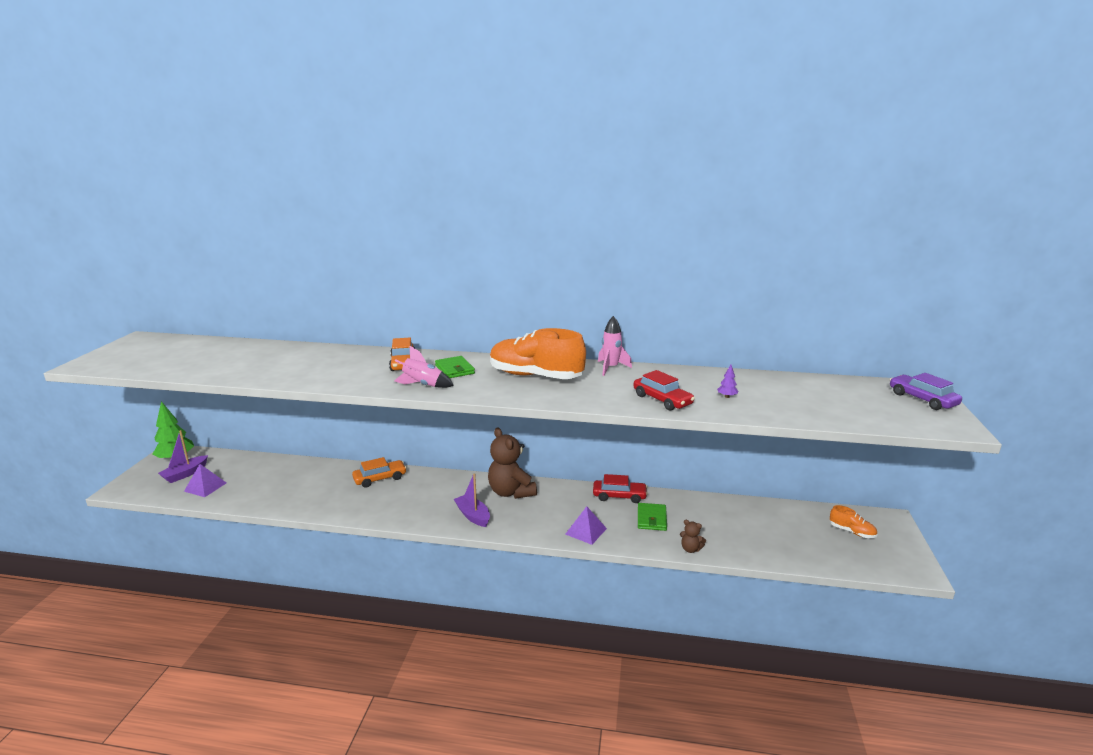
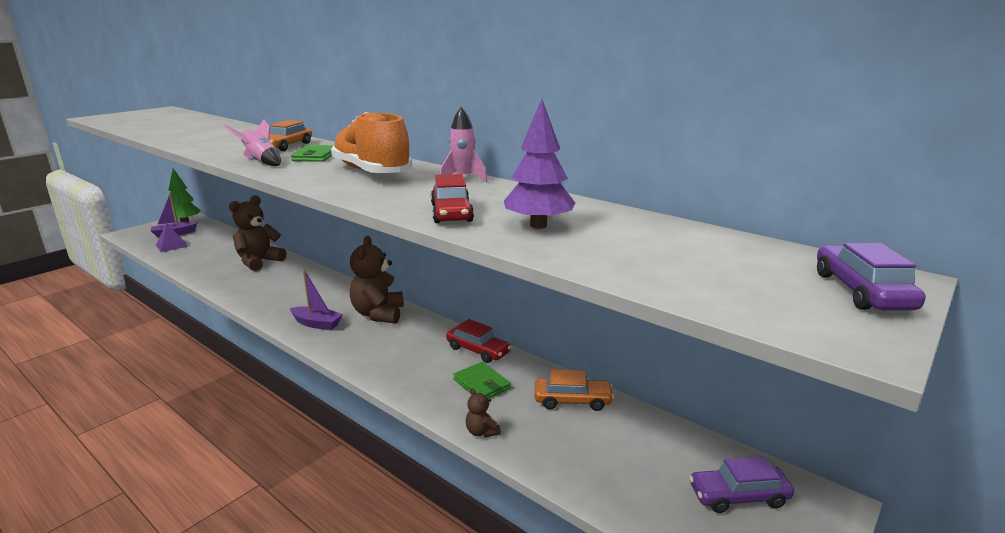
camera: 30 degrees right, 0 degrees up
orange car [352,457,407,488] -> orange car moved to [535,369,614,411]
purple boat [454,473,490,527] -> purple boat turned 120 degrees clockwise [290,270,343,330]
purple pyramid [565,506,607,545] -> none
green wallet [638,503,667,531] -> green wallet turned 75 degrees counterclockwise [453,362,511,399]
purple tree [717,365,738,398] -> purple tree [504,99,575,229], size x2.35
orange shoe [830,505,878,538] -> purple car [689,457,794,513]
none -> brown teddy bear [229,195,287,271]

